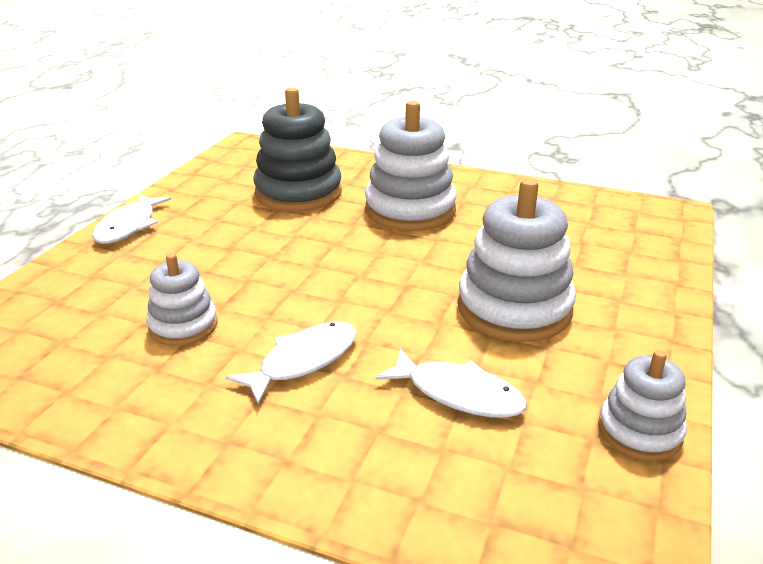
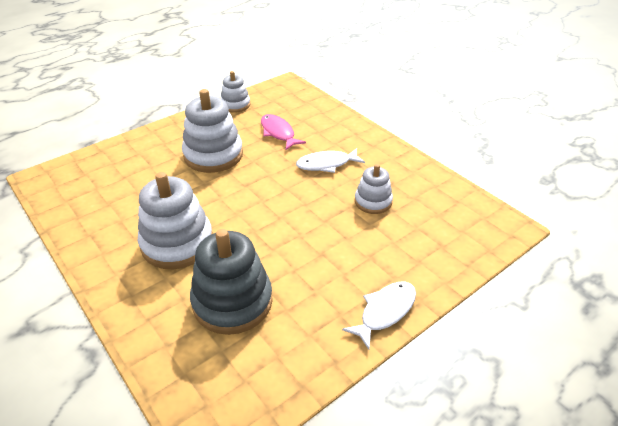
camera: 150 degrees left, 10 degrees up
white fish [375,348,527,418] -> pink fish [261,114,306,150]

